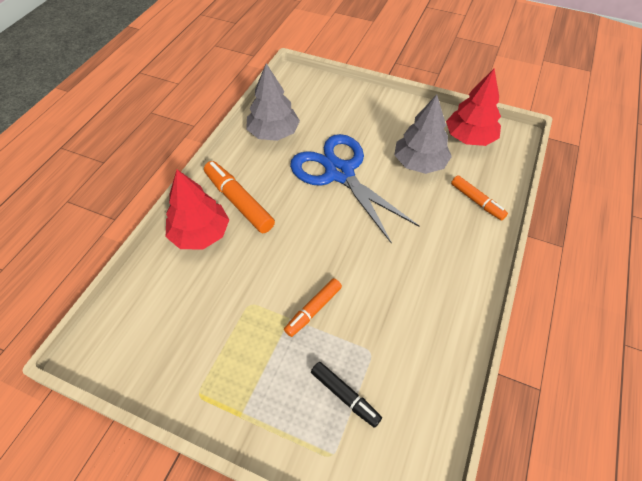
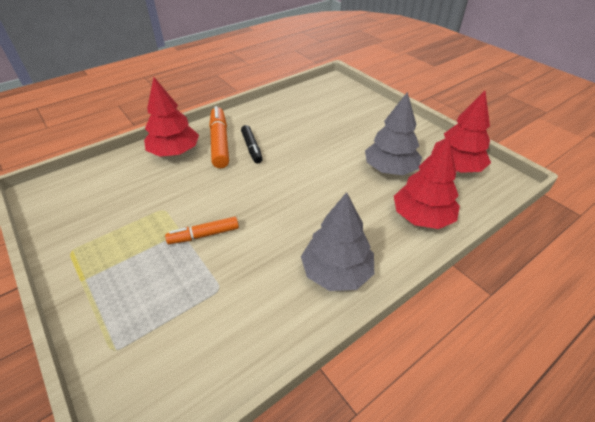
camera: 30 degrees right, 10 degrees down
grey tree [246,64,300,141] -> grey tree moved to [301,192,374,291]
blue scissors [290,134,419,244] -> none
black marker [311,362,382,428] -> black marker moved to [241,125,263,164]
orange marker [451,175,508,221] -> red tree [394,137,460,229]

